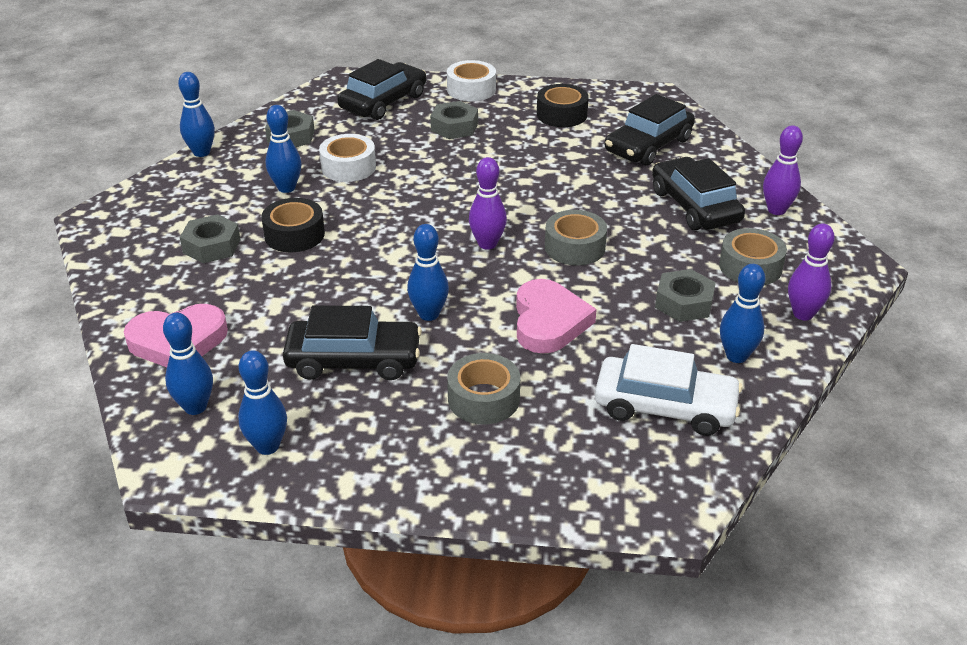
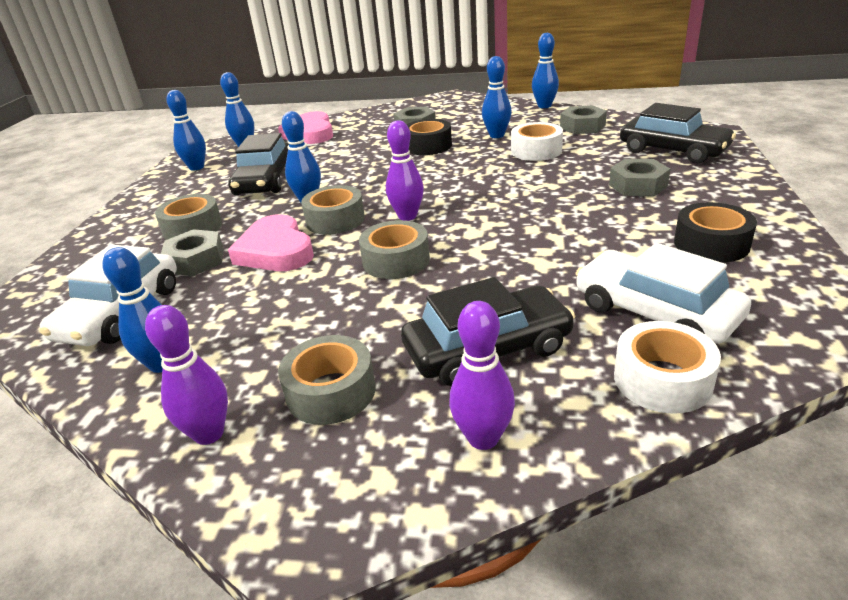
camera: 95 degrees right, 5 degrees down
white tape [447,60,496,101] -> white tape moved to [614,321,721,414]
pink heart [516,279,597,354] -> pink heart turned 60 degrees clockwise [228,214,314,271]
black car [605,94,695,166] -> white car [575,243,751,344]
grey nut [655,269,716,322] -> grey nut moved to [161,229,224,276]
none -> grey tape [301,185,365,234]

